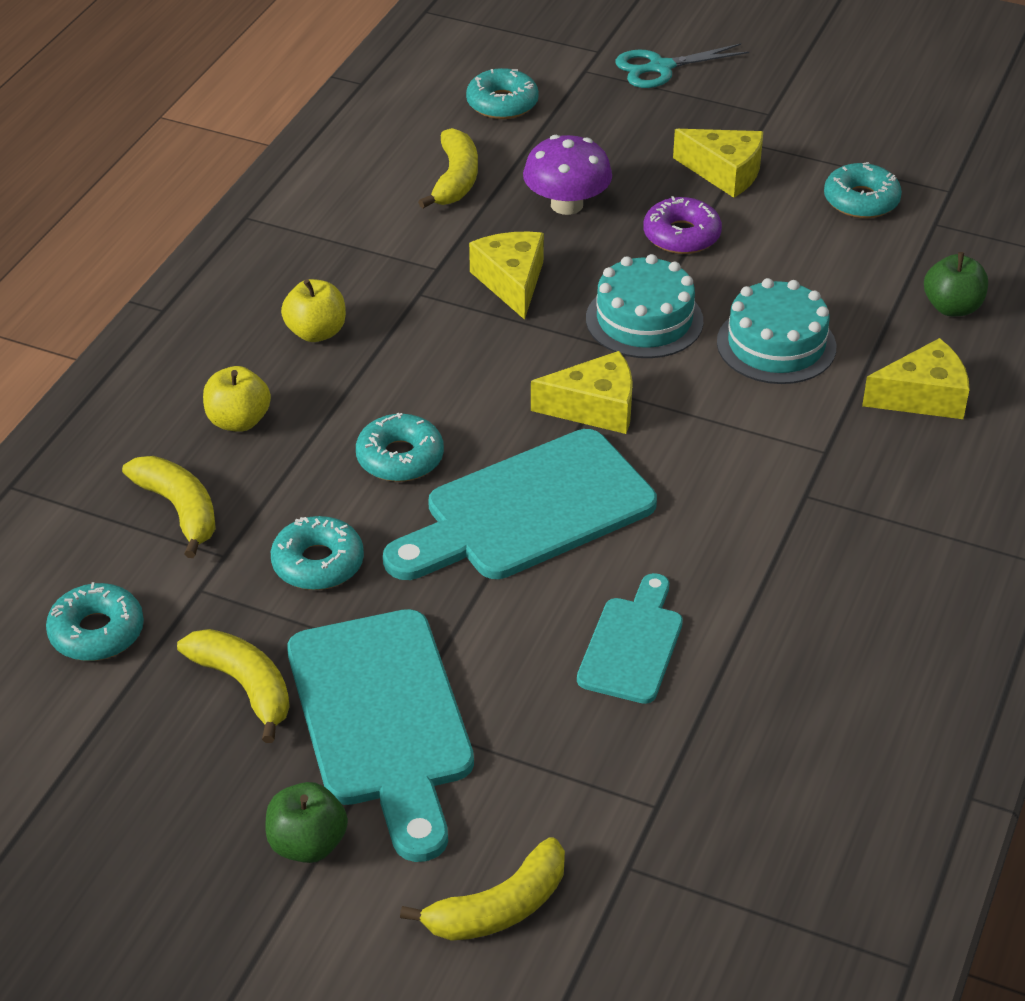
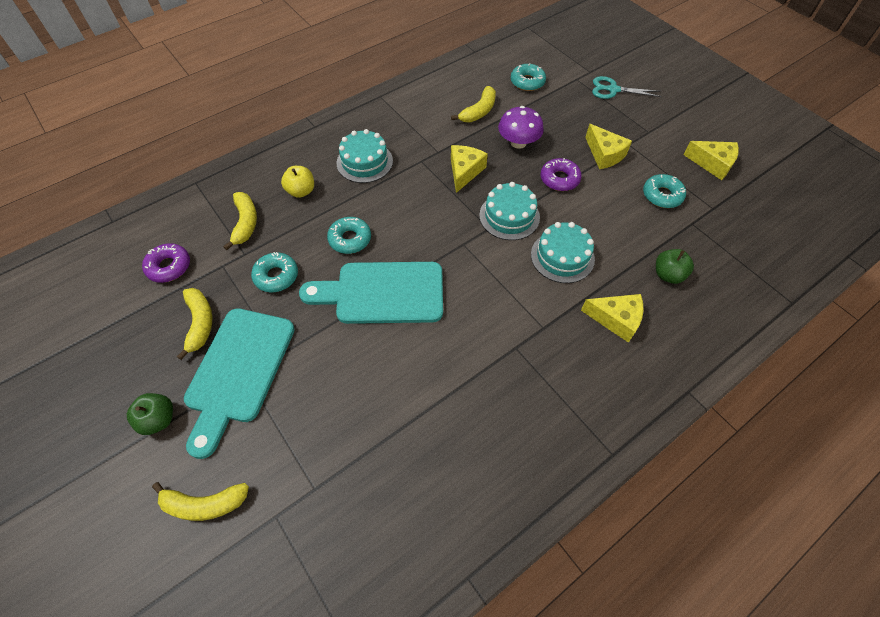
camera: 30 degrees right, 15 degrees up
turquoise donut [46,582,144,661] -> purple donut [142,243,190,283]
yellow apple [281,279,346,342] -> turquoise cake [336,129,393,183]
yellow cheese [531,351,633,434] -> yellow cheese moved to [683,141,739,180]
turquoise cutting board [577,573,683,704] -> none

